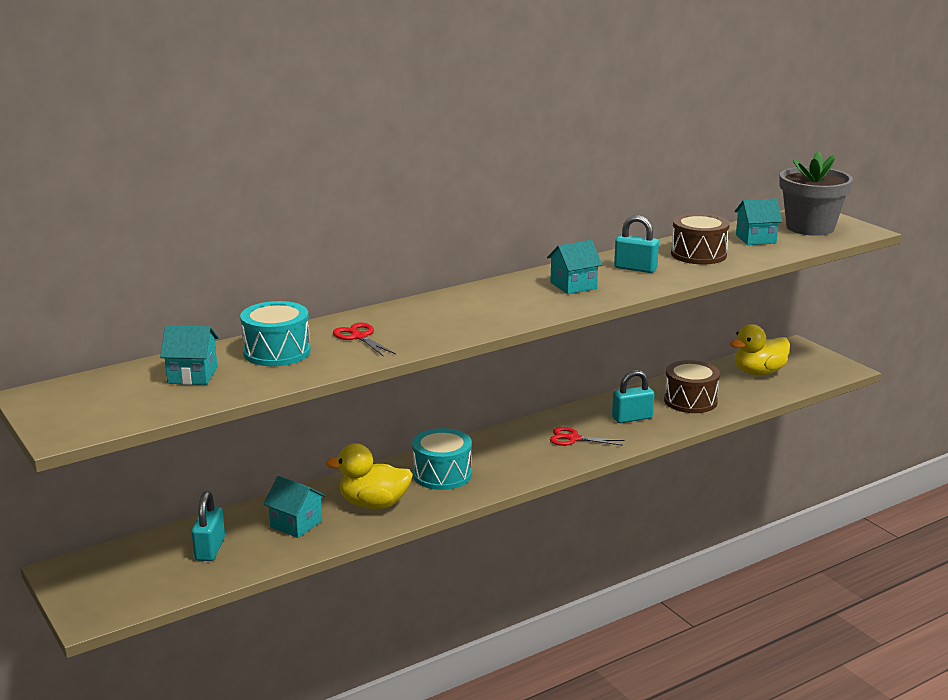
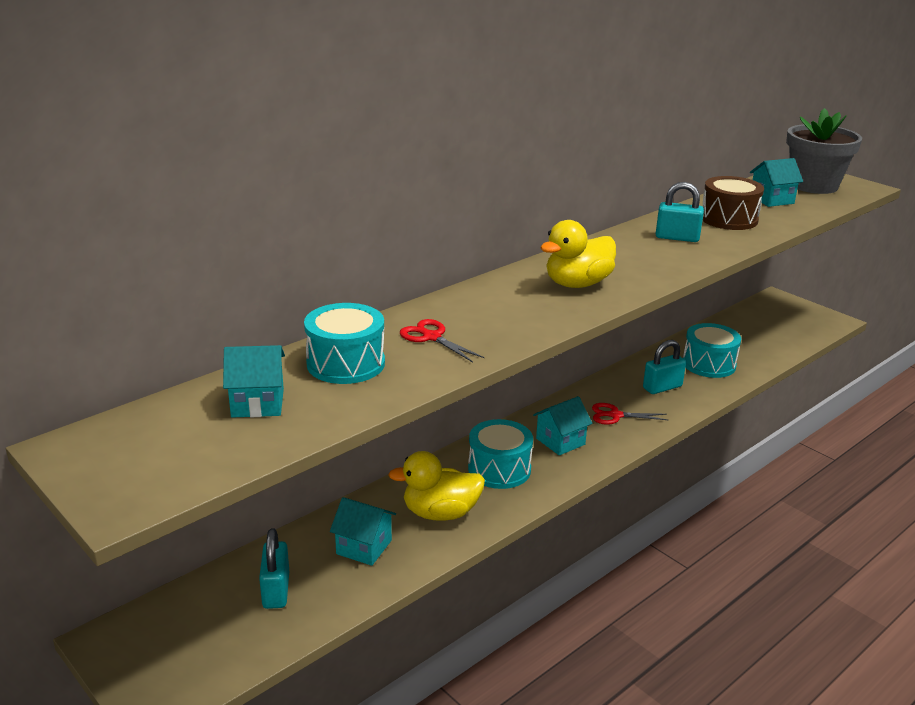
camera: 10 degrees left, 5 degrees up
turquoise house [547,240,602,294] -> turquoise house moved to [533,396,593,456]
brown drum [664,360,720,413] -> turquoise drum [683,323,741,378]
yellow duck [730,324,790,375] -> yellow duck moved to [540,220,616,288]

